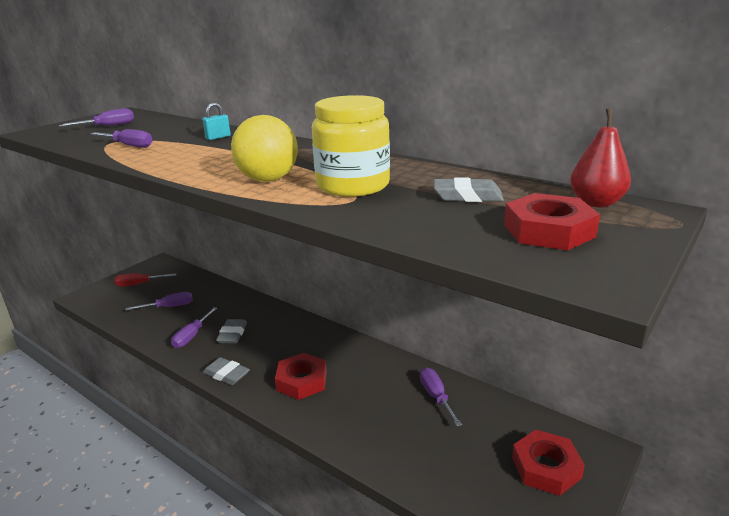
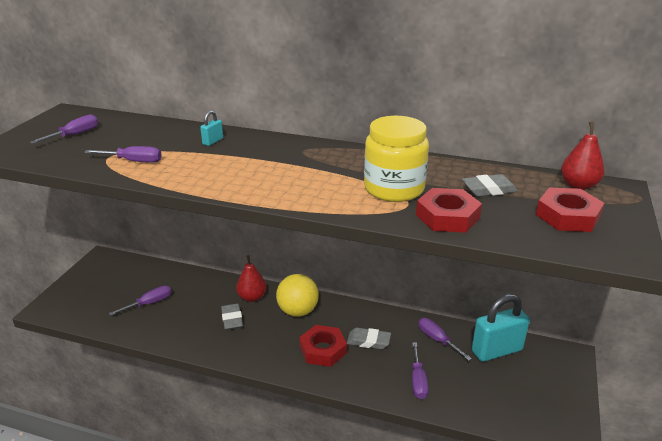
camera: 20 degrees left, 5 degrees up
red screwdriver [114,273,176,286] -> none
purple screwdriver [171,307,217,348] -> purple screwdriver moved to [412,342,429,399]
grey eraser [203,357,250,385] -> grey eraser moved to [347,328,391,349]
yellow ball [231,115,298,182] -> yellow ball moved to [276,274,319,317]
red nut [512,430,585,496] -> red nut moved to [416,188,482,233]
none -> red pear [236,255,266,302]
none -> turquoise padlock [472,294,530,362]

